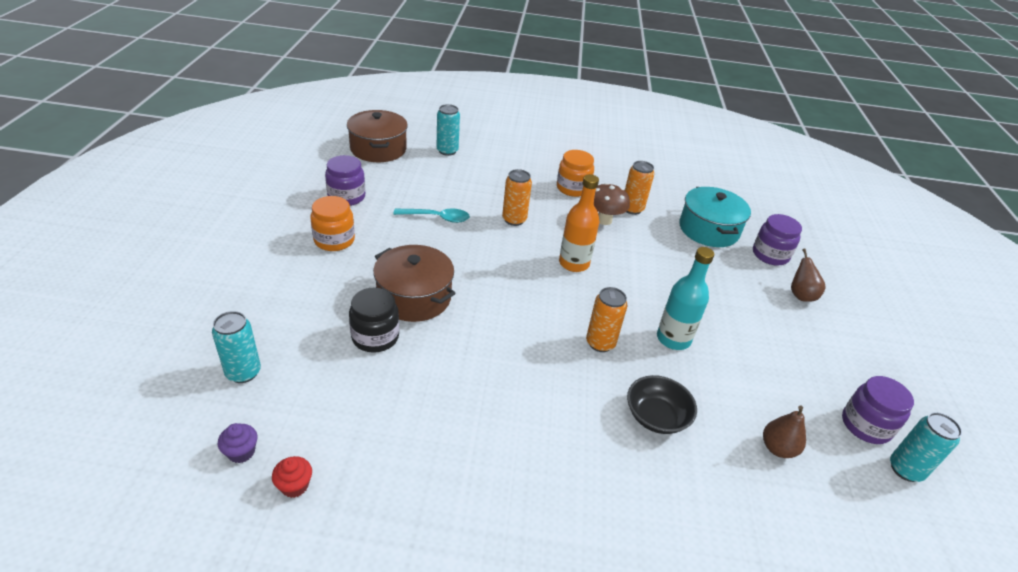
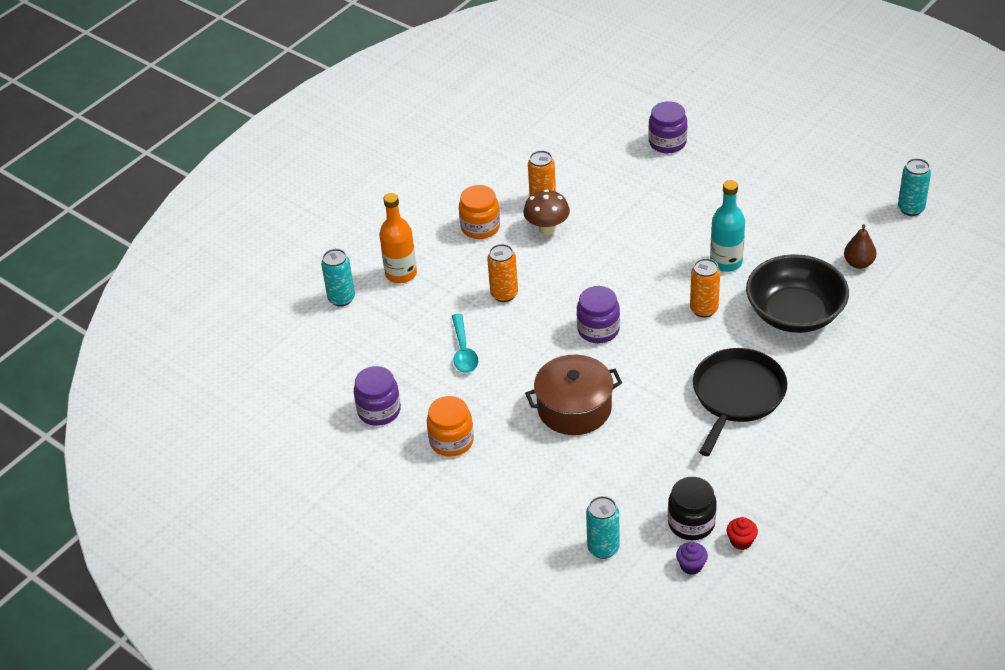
camera: 50 degrees left, 5 degrees up
brown pot [347,110,408,162] -> none
black jar [349,287,399,353] -> black jar moved to [668,477,717,540]
turquoise spoon [394,208,470,223] -> turquoise spoon turned 135 degrees clockwise [452,314,478,373]
orange bottle [559,174,600,272] -> orange bottle moved to [379,193,417,283]
black bowl [627,375,697,434] -> black bowl [746,254,849,333], size x1.74
turquoise pot [679,187,751,247] -> none
brown pear [791,248,826,302] -> none
purple jar [842,376,914,444] -> purple jar moved to [577,286,620,343]
none -> black pan [693,348,787,456]

